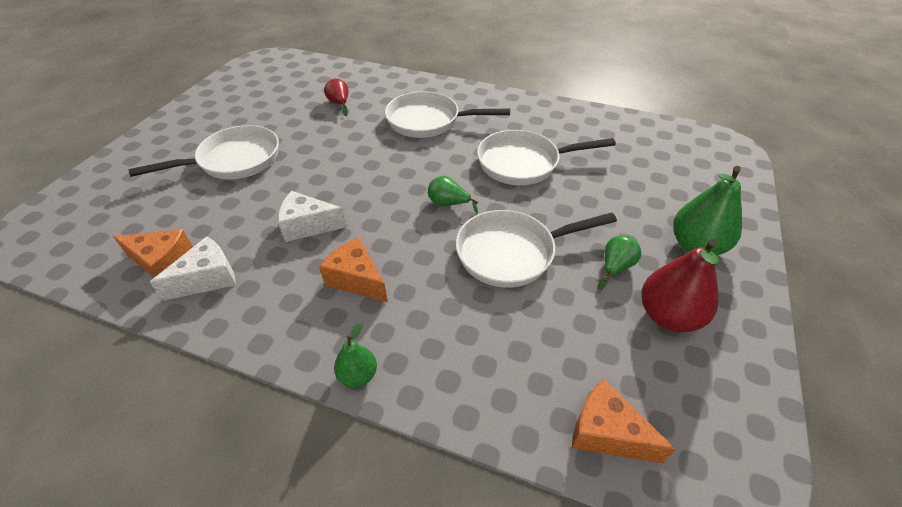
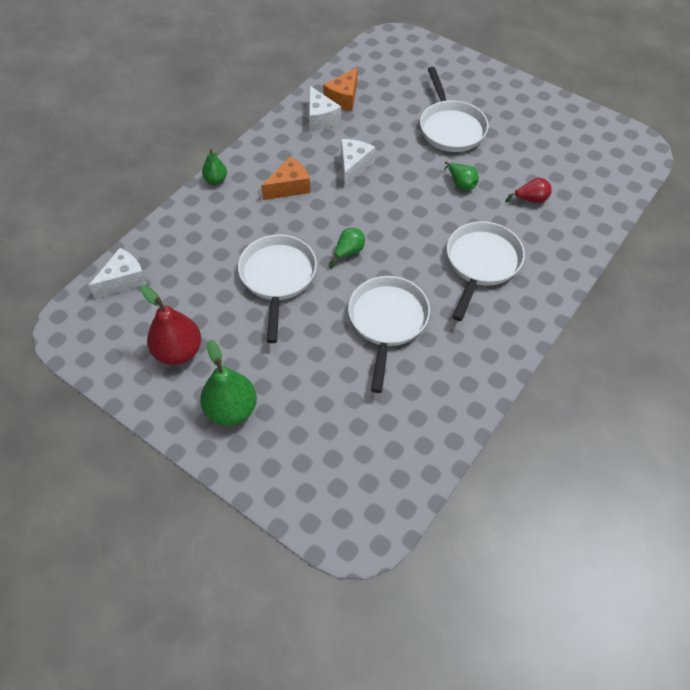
camera: 105 degrees right, 10 degrees up
orange cheese [572,379,676,463] -> white cheese [89,248,147,299]
green pear [598,235,641,290] -> green pear moved to [444,162,479,190]

